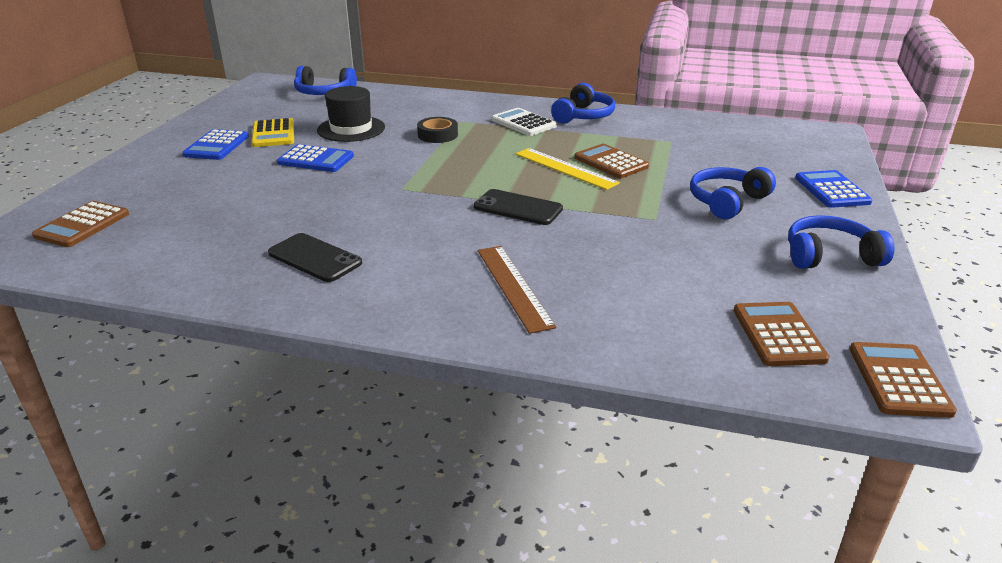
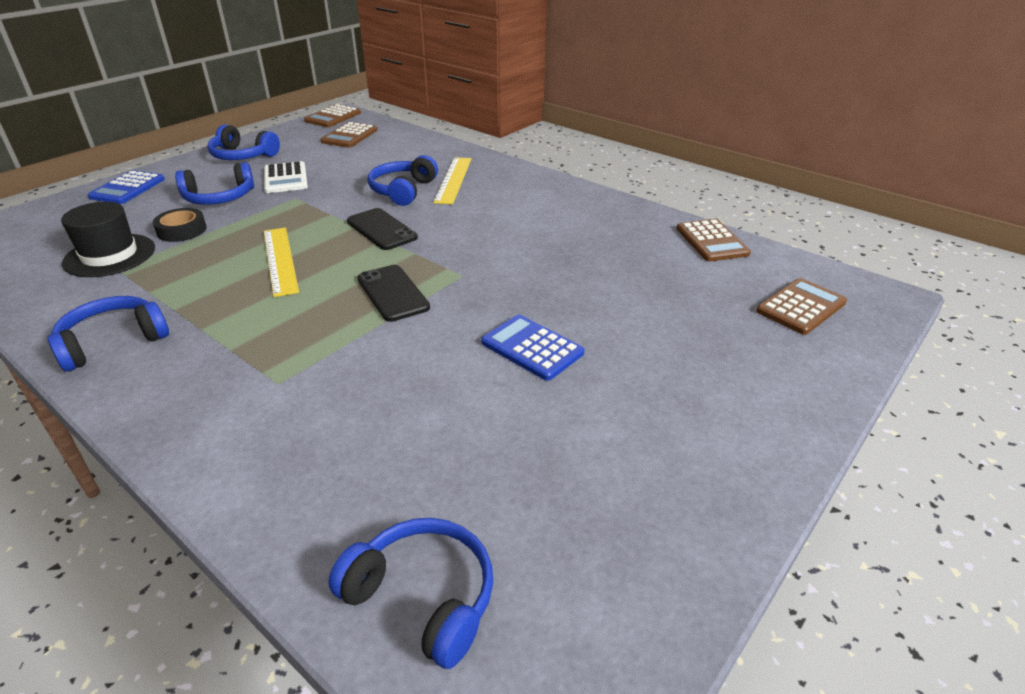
camera: 155 degrees left, 5 degrees up
blue calculator [182,129,249,160] -> none
yellow calculator [251,118,294,147] -> none
black phone [268,233,362,282] -> black phone moved to [357,265,430,322]
black hat [317,86,385,142] -> black hat moved to [61,202,155,277]
black tape [417,117,458,143] -> black tape moved to [153,208,207,242]
brown ruler [478,246,556,334] -> yellow ruler [433,157,471,204]
white calculator [492,108,557,136] -> white calculator moved to [264,161,308,193]
brown calculator [574,144,649,178] -> brown calculator moved to [676,219,751,262]
none -> blue headphones [368,155,438,206]

